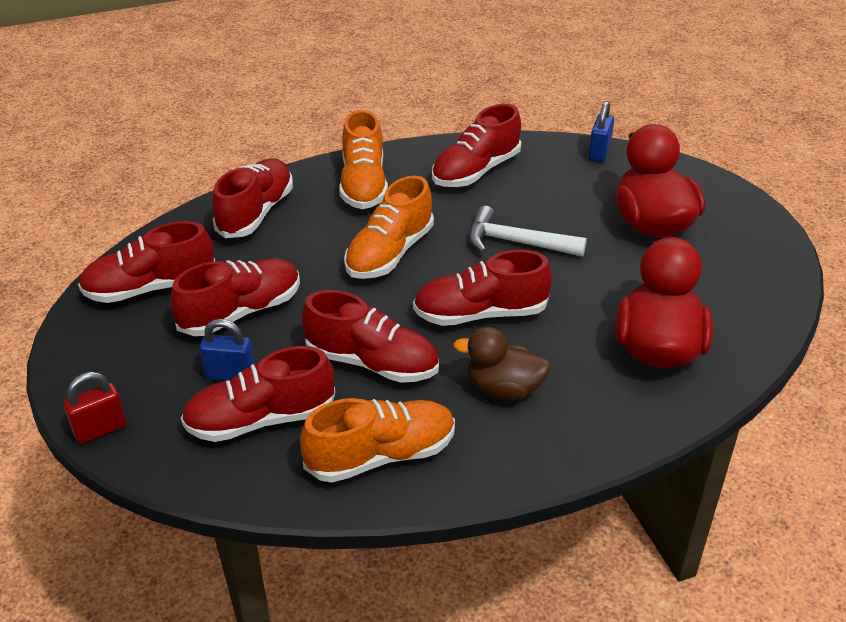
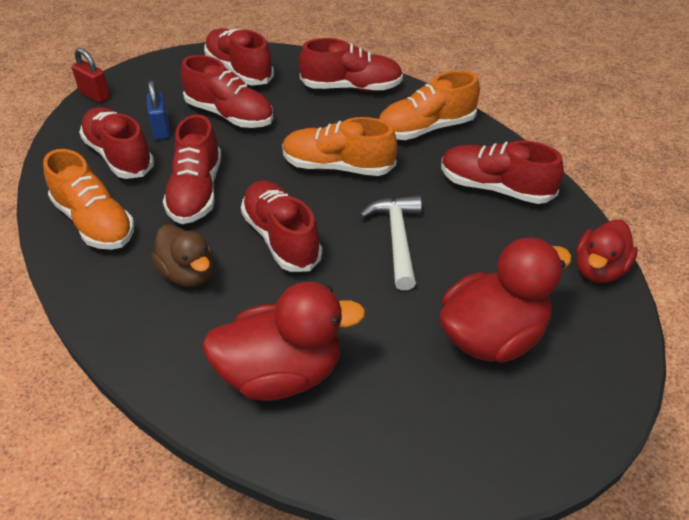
camera: 70 degrees right, 5 degrees up
brown duck [453,327,551,400] -> brown duck turned 150 degrees clockwise [151,224,214,287]
blue padlock [588,101,614,162] -> red duck [576,220,638,283]

